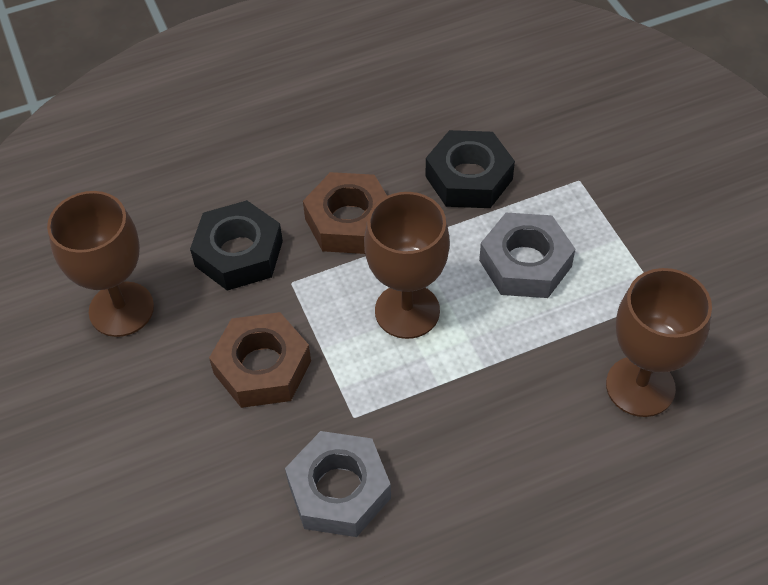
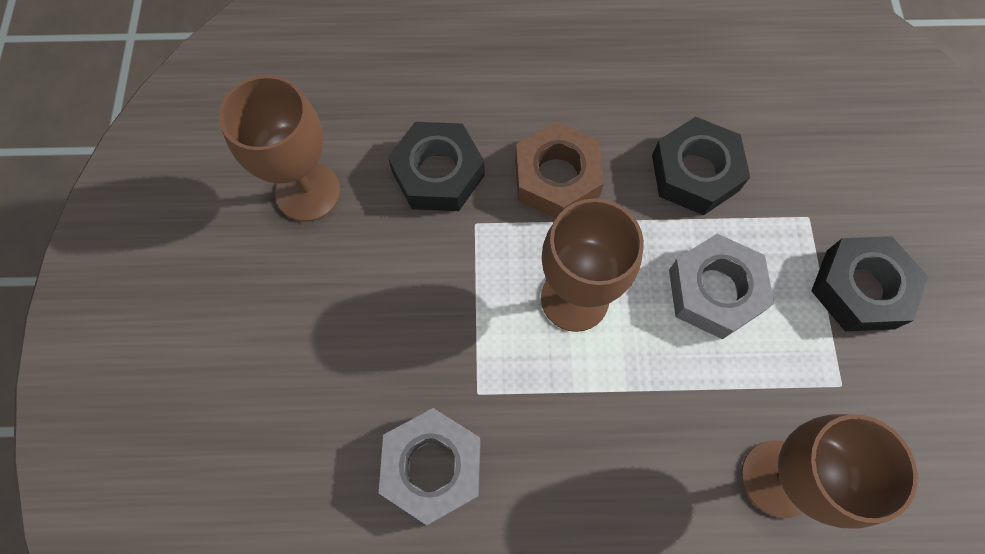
camera: 20 degrees right, 15 degrees up
brown nut [209,312,311,408] -> none
none -> black nut [811,236,928,331]

